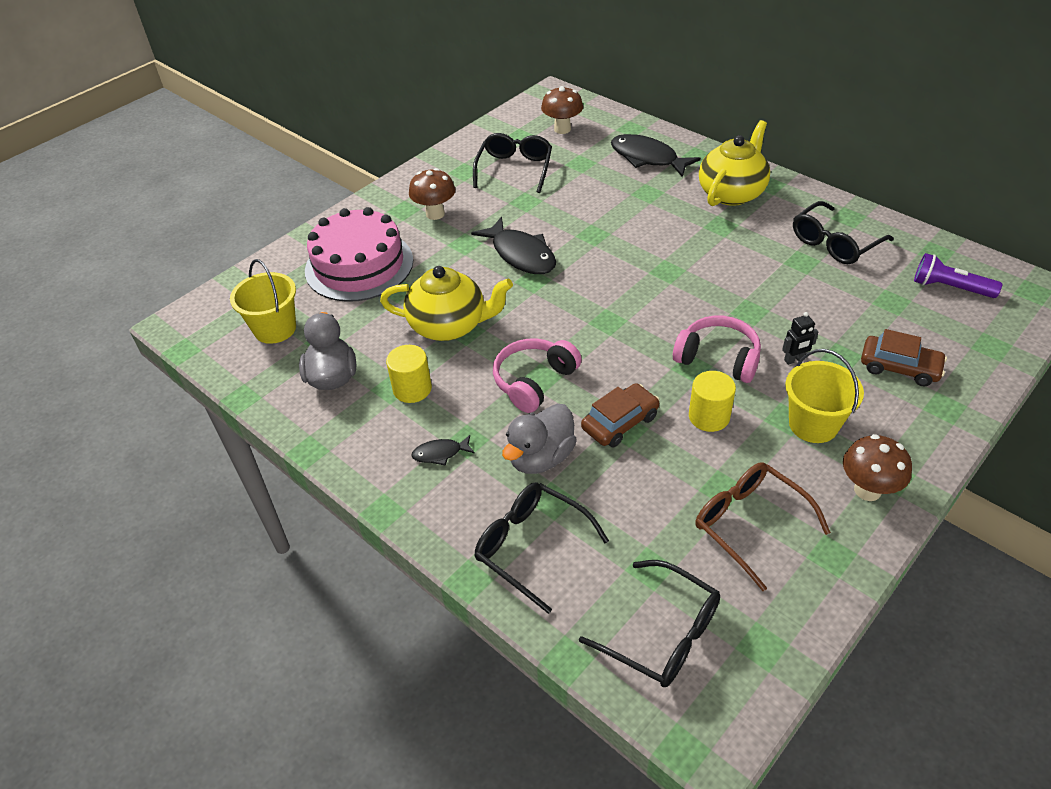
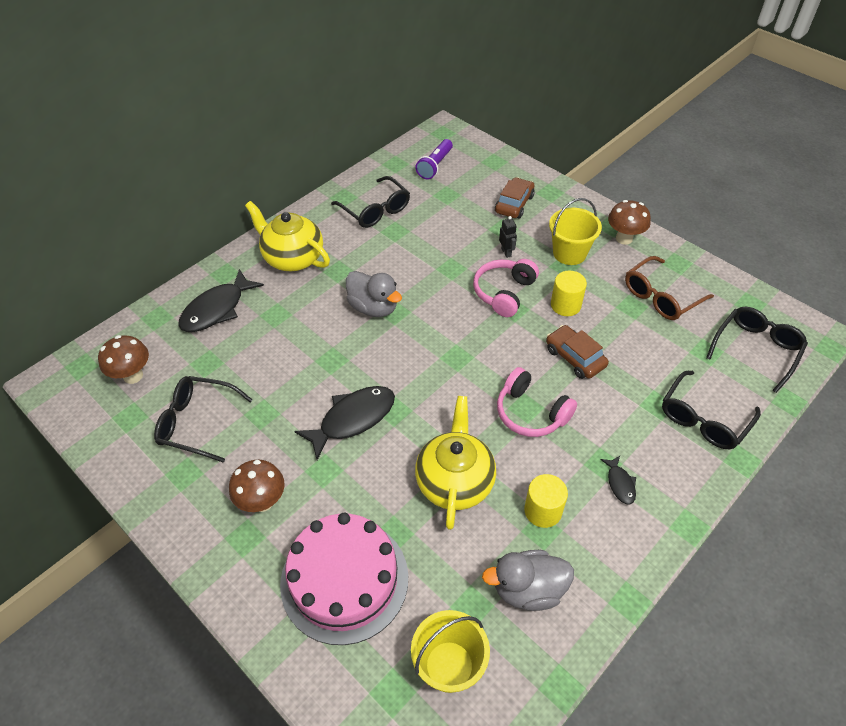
camera: 90 degrees left, 5 degrees up
grey duck [502,404,577,474] -> grey duck moved to [346,271,402,317]

